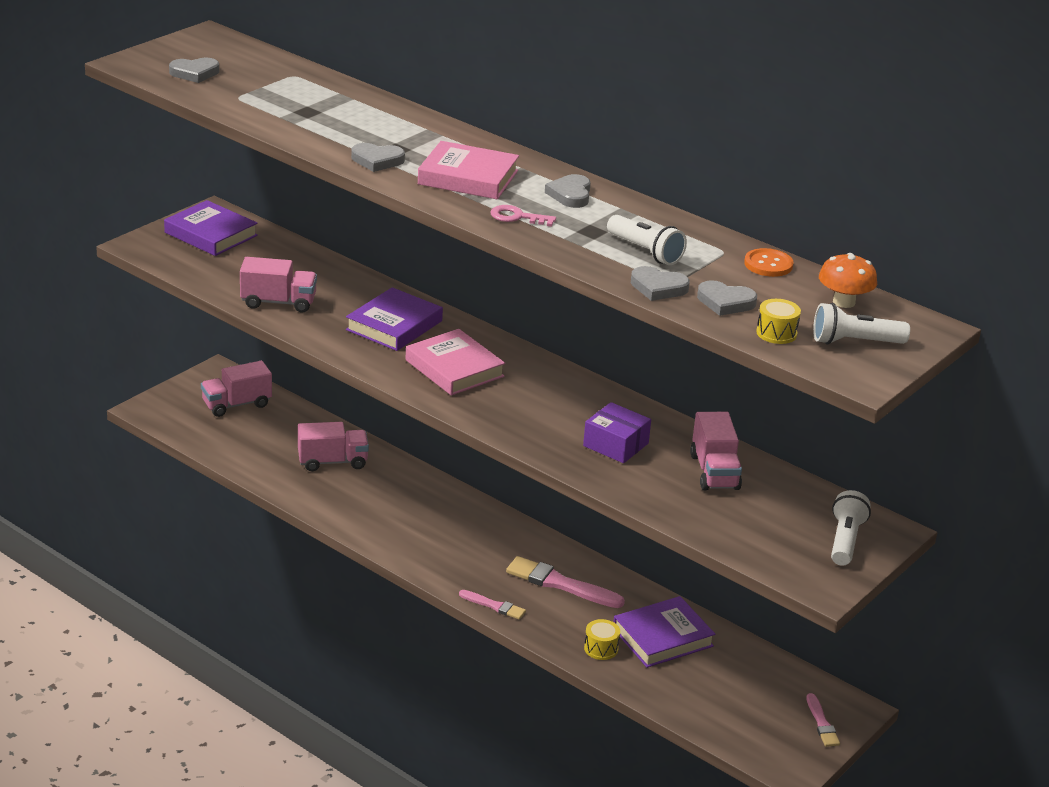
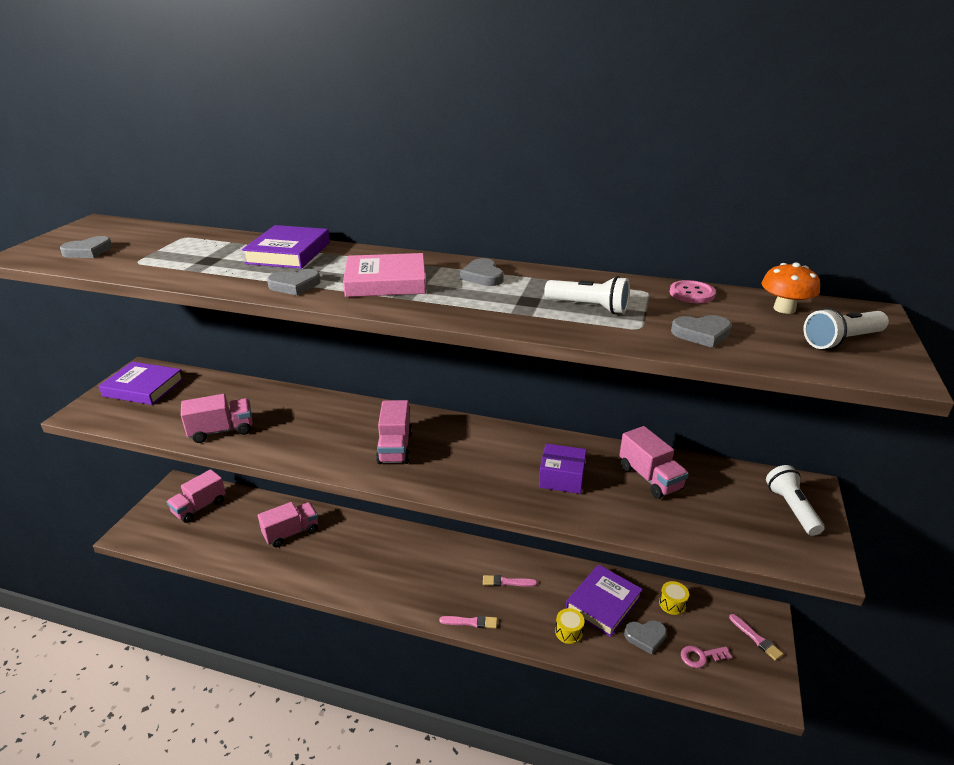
camera: 20 degrees left, 0 degrees up
purple book [346,287,443,351] -> purple book moved to [242,225,330,269]
pink book [406,329,505,396] -> pink truck [376,400,412,464]
pink key [491,205,556,227] -> pink key moved to [681,646,732,668]
pink brush [506,556,625,608] -> pink brush [483,575,537,587], size x0.57
grey heart [631,266,690,301] -> grey heart moved to [624,620,667,655]
orange button [744,248,793,277] -> pink button [670,280,716,303]
yellow drum [756,299,801,344] -> yellow drum moved to [659,581,689,615]

